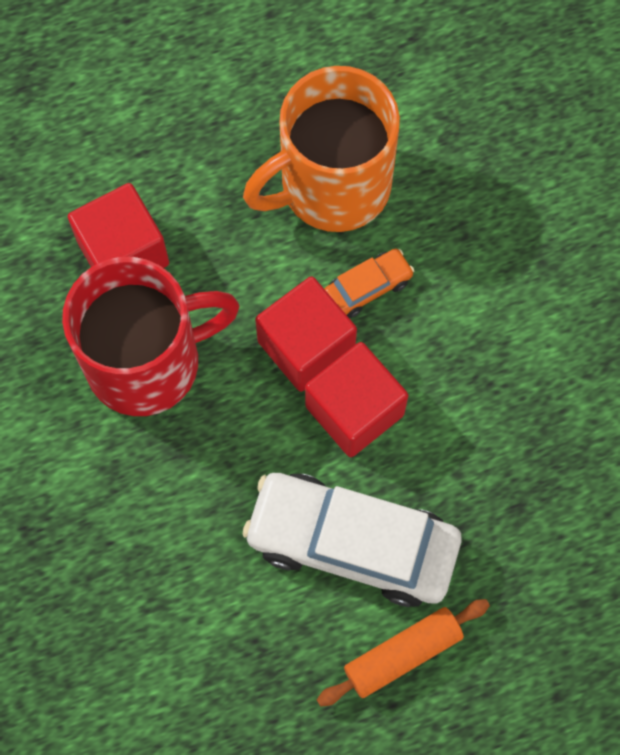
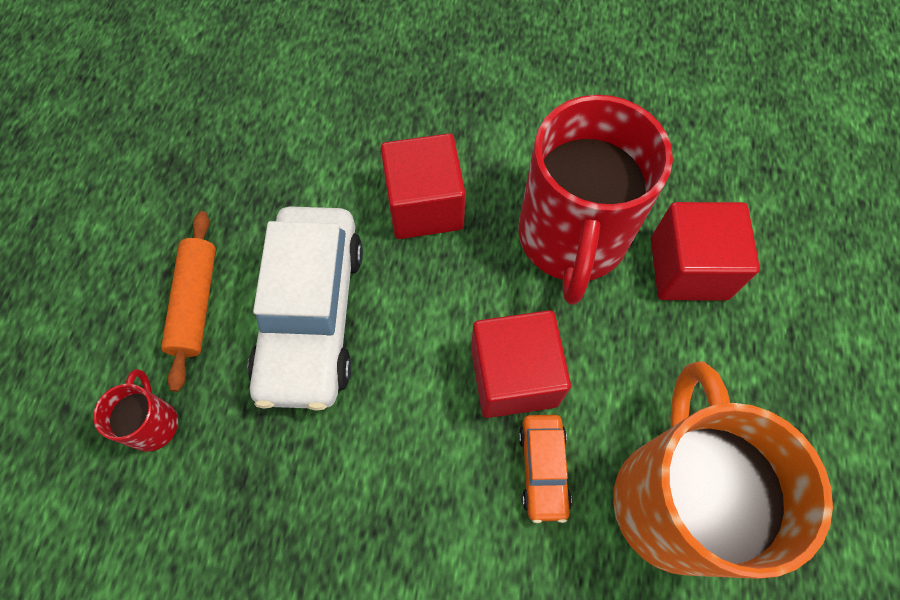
camera: 120 degrees right, 5 degrees down
white car [242,473,461,607] -> white car turned 135 degrees clockwise [248,206,363,411]
red cube [305,342,408,457] -> red cube moved to [380,133,465,239]
none -> red mug [93,369,178,452]

